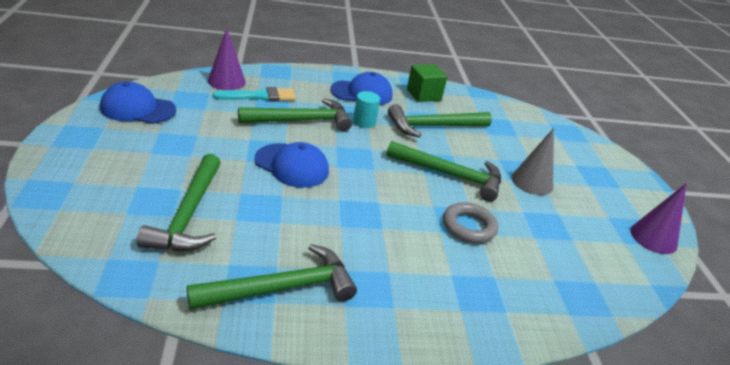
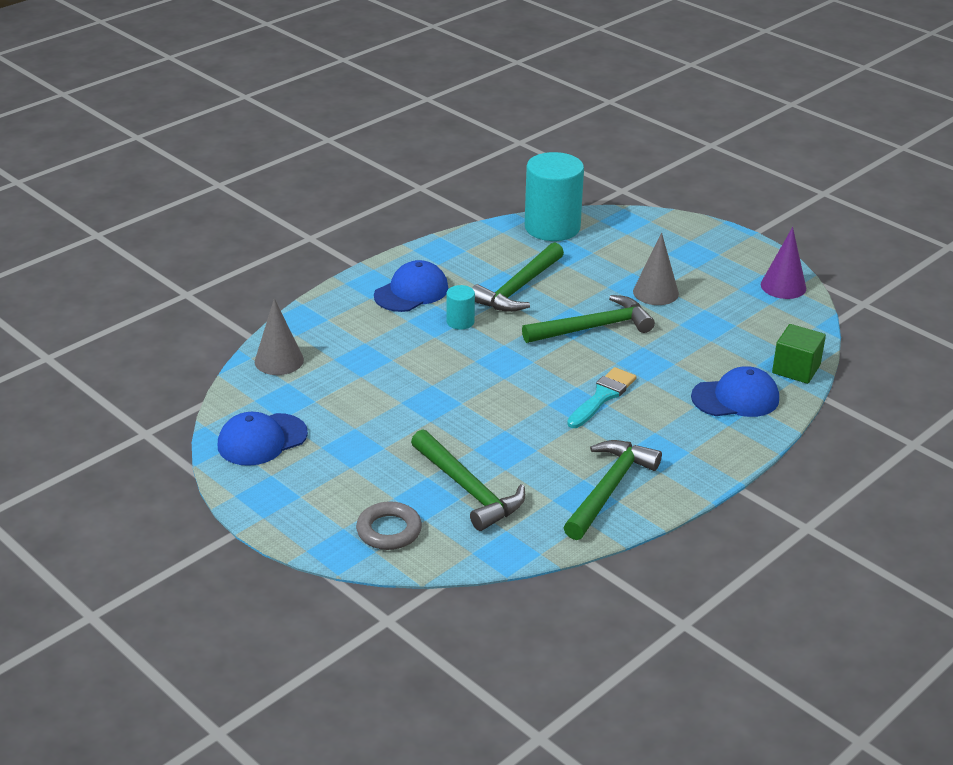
camera: 35 degrees left, 0 degrees up
purple cone [208,28,246,90] -> grey cone [255,298,304,375]
turquoise brush [212,87,295,102] -> turquoise brush moved to [567,367,636,428]
green hammer [238,98,352,131] -> none
blue cap [254,142,329,188] -> blue cap moved to [691,366,779,417]
green cube [407,64,447,102] -> green cube moved to [772,324,826,384]
grey ring [443,202,498,243] -> grey ring moved to [356,501,422,550]
none -> turquoise cylinder [525,152,584,241]

